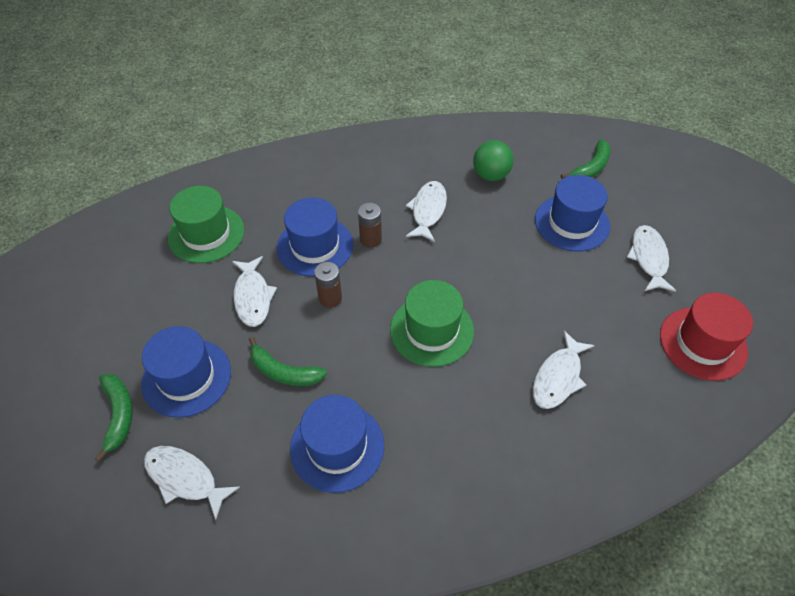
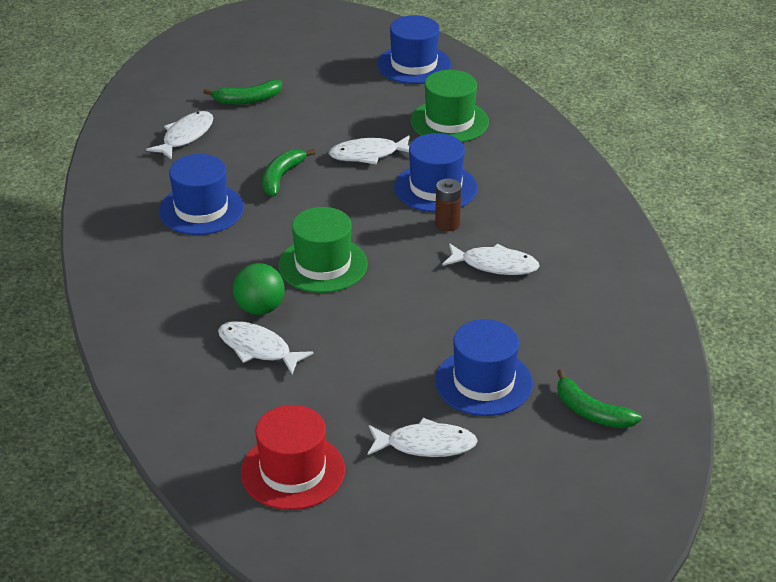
camera: 90 degrees right, 15 degrees down
blue hat [141,326,231,418] -> blue hat moved to [377,15,451,84]
brown battery [314,262,342,308] -> none
green ball [473,140,514,181] -> green ball moved to [233,263,285,315]

